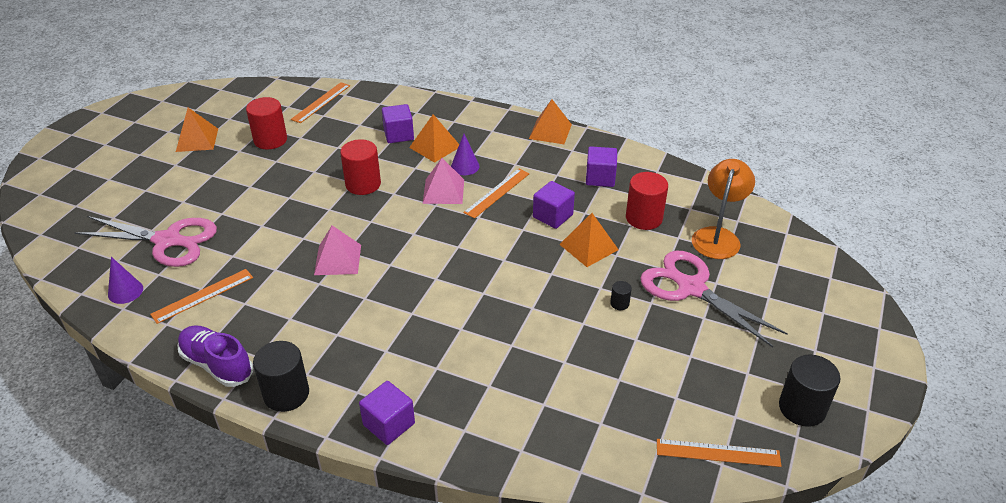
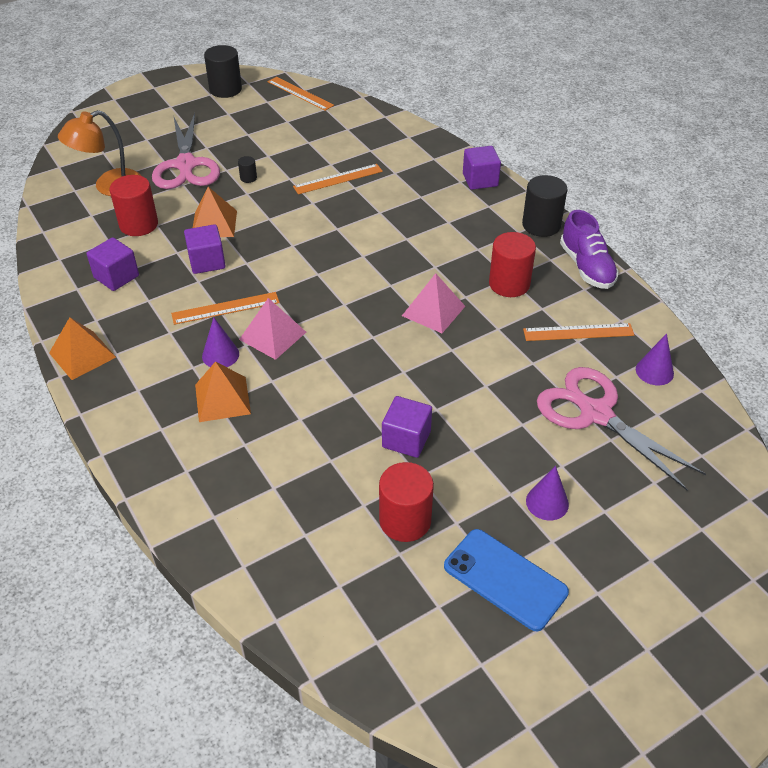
camera: 145 degrees left, 5 degrees up
orange pyramid [176,108,218,152] -> blue phone [444,529,569,632]
orange ruler [291,82,350,123] -> orange ruler moved to [293,164,383,194]
red cylinder [340,139,381,195] -> red cylinder moved to [489,232,536,297]
purple cube [382,104,414,143] -> purple cube moved to [382,396,432,458]
none -> purple cone [526,466,569,520]

